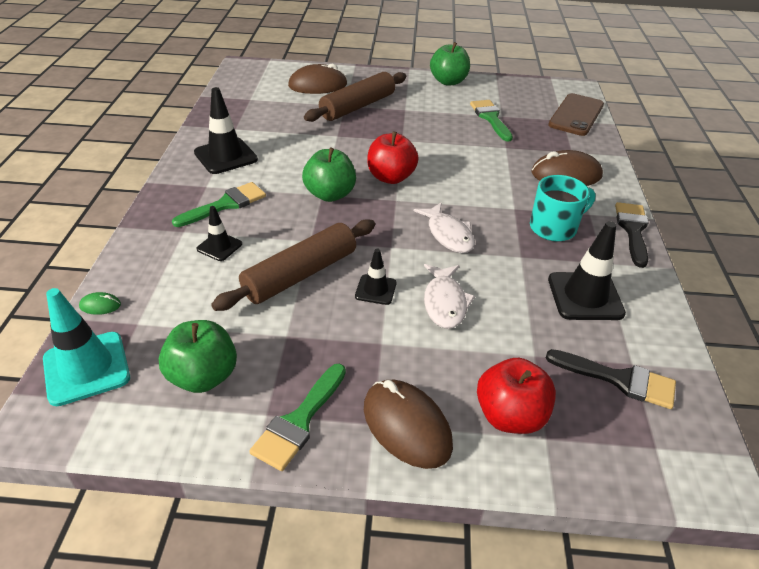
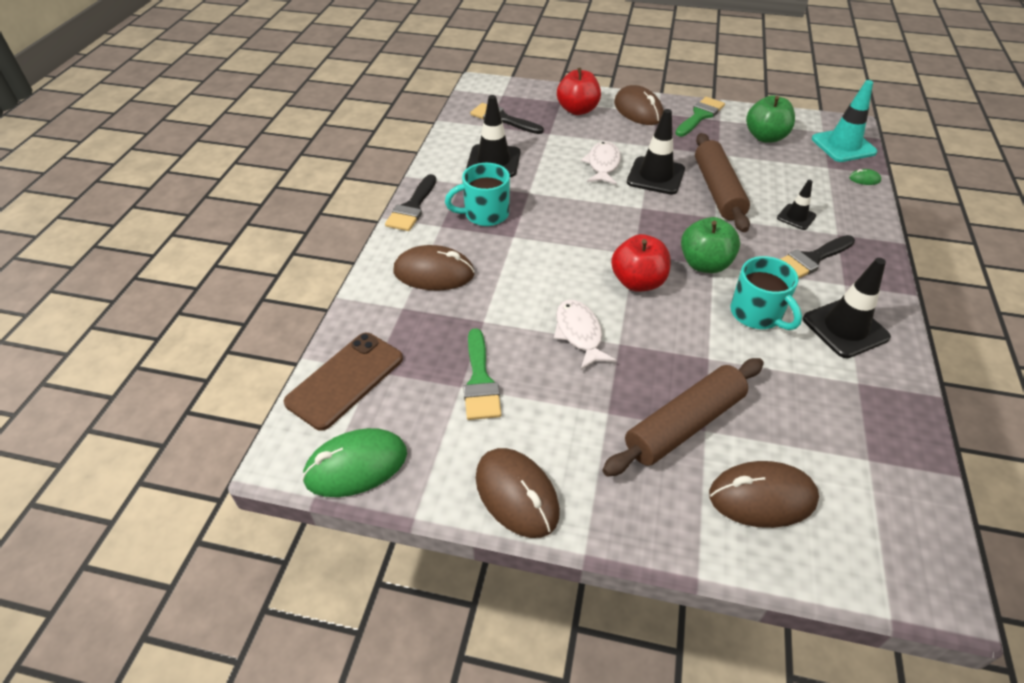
camera: 170 degrees left, 5 degrees up
green brush [172,182,266,227] -> black brush [780,235,855,279]
brown rolling pin [211,219,375,311] -> brown rolling pin turned 60 degrees counterclockwise [695,133,750,232]
black traffic cone [355,249,396,305] -> black traffic cone [627,109,685,195], size x1.76
white fish [414,202,475,253] -> white fish moved to [554,300,616,370]
green apple [430,42,470,86] -> brown mouse [476,448,560,538]
none -> green mouse [302,428,407,497]
none -> turquoise mug [731,256,802,330]

